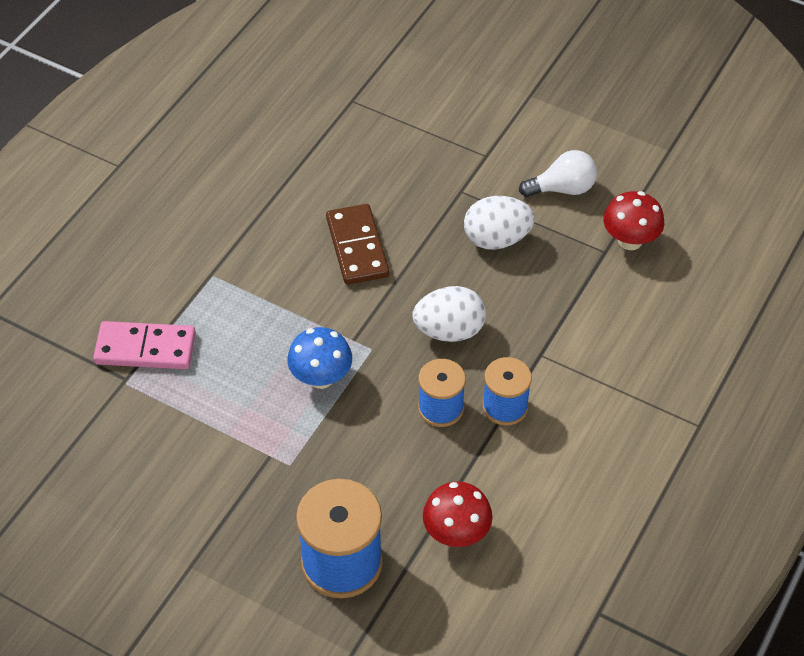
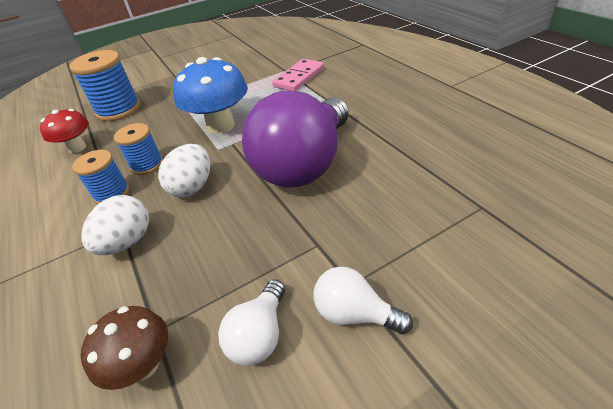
camera: 125 degrees right, 10 degrees down
blue mushroom [287,327,352,389] -> blue mushroom [173,57,248,134], size x1.65
brown domino [326,204,389,285] -> purple light bulb [242,91,349,188]
white egg [464,196,535,250] -> white egg moved to [81,195,149,255]
red mushroom [603,191,664,250] -> brown mushroom [80,306,168,390]
none -> white light bulb [313,267,413,334]

